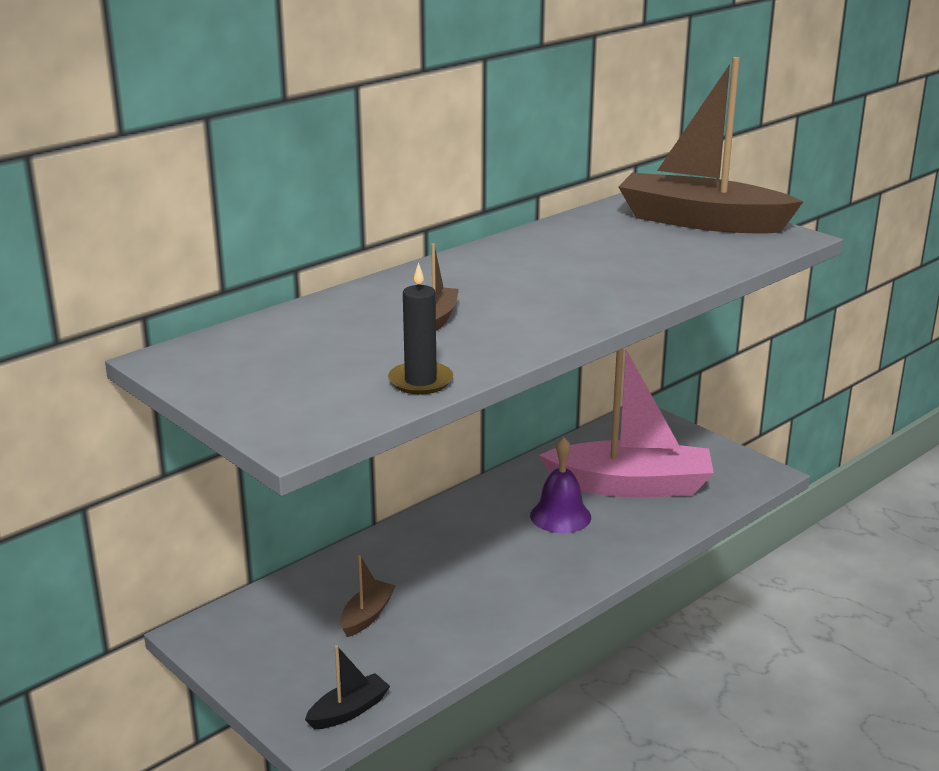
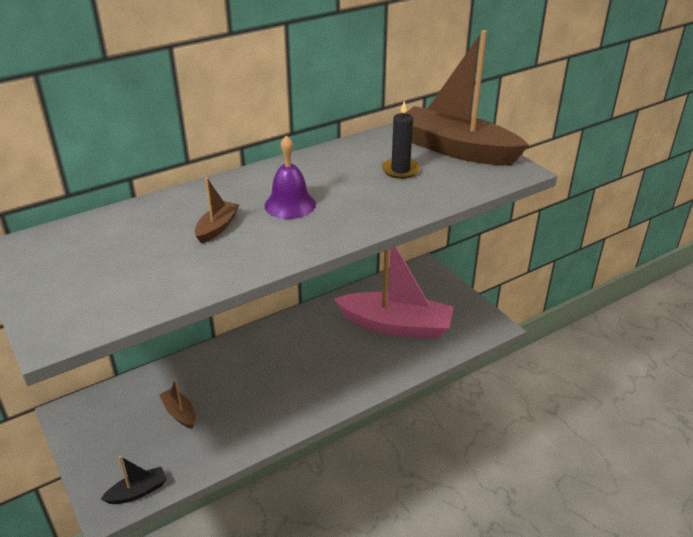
camera: 10 degrees right, 10 degrees up
brown boat [340,555,396,637] -> brown boat turned 75 degrees counterclockwise [159,379,195,429]
black candle [388,263,453,395] -> black candle moved to [382,101,420,179]
purple bell [530,437,591,533] -> purple bell moved to [264,135,316,219]

